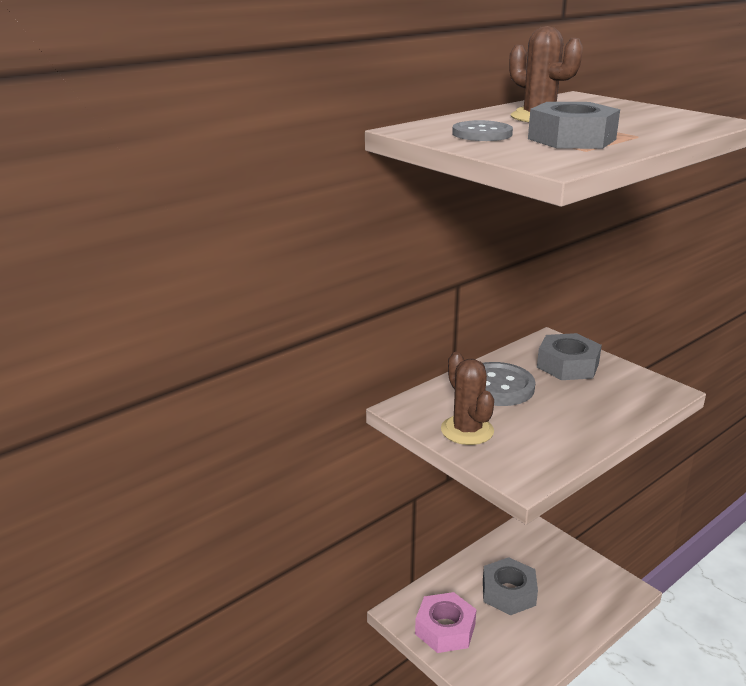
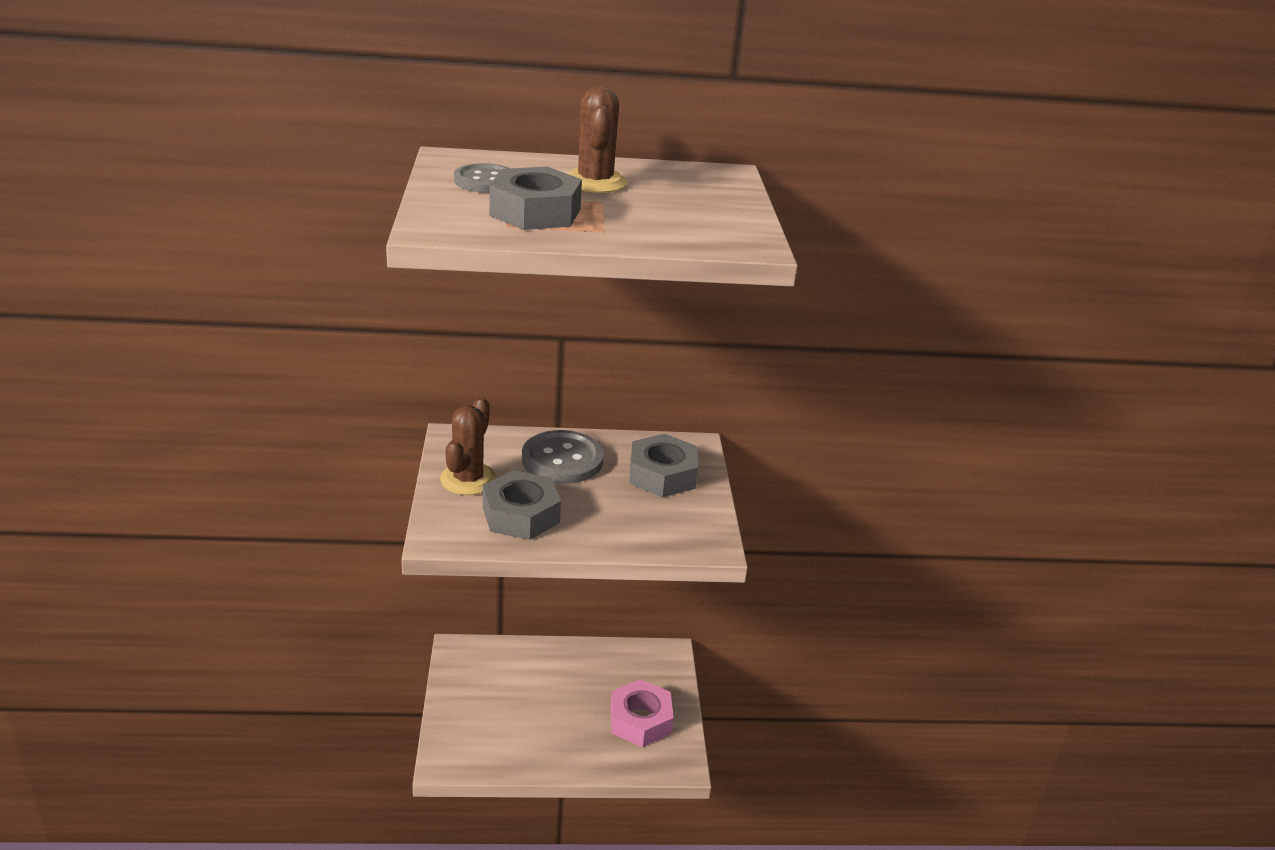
camera: 35 degrees right, 5 degrees up
pink nut [415,592,477,653] -> pink nut moved to [610,679,674,747]
grey nut [483,557,538,615] -> grey nut moved to [483,470,561,540]

